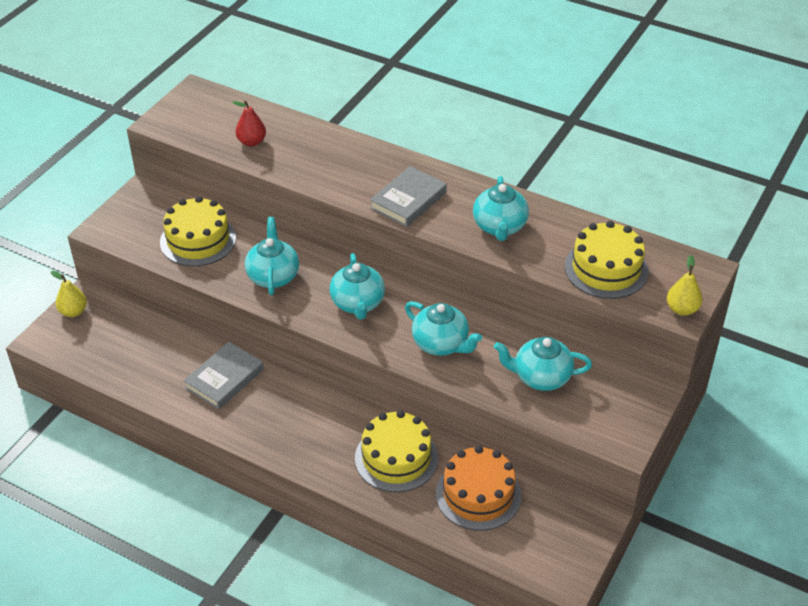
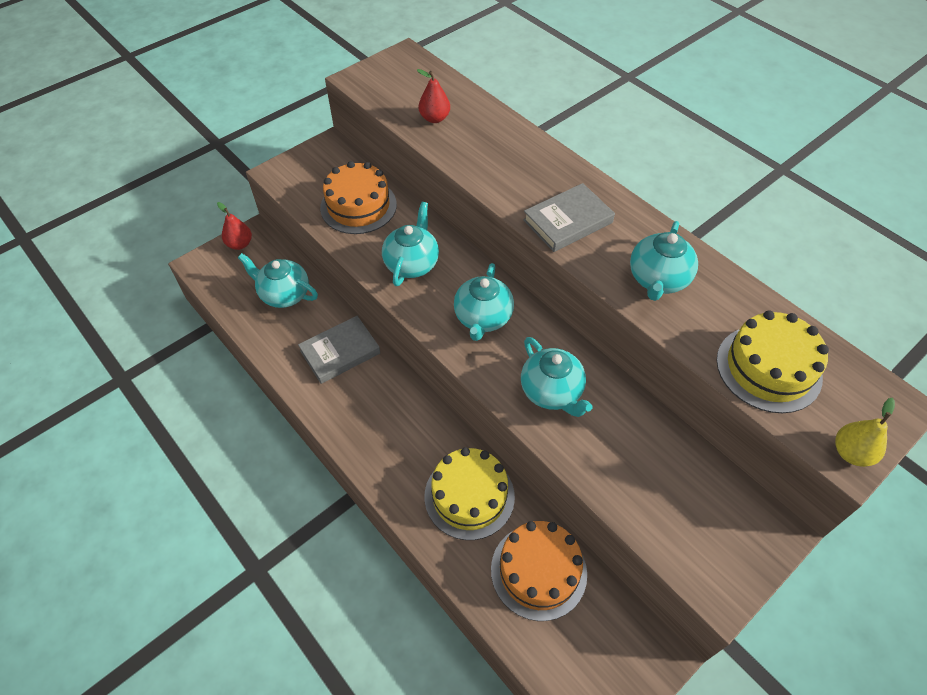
camera: 20 degrees right, 10 degrees up
yellow pear [51,271,87,317] -> red pear [217,202,252,250]
yellow cake [160,196,236,266] -> orange cake [320,161,397,234]
turquoise teapot [494,337,592,391] -> turquoise teapot moved to [238,253,318,308]

